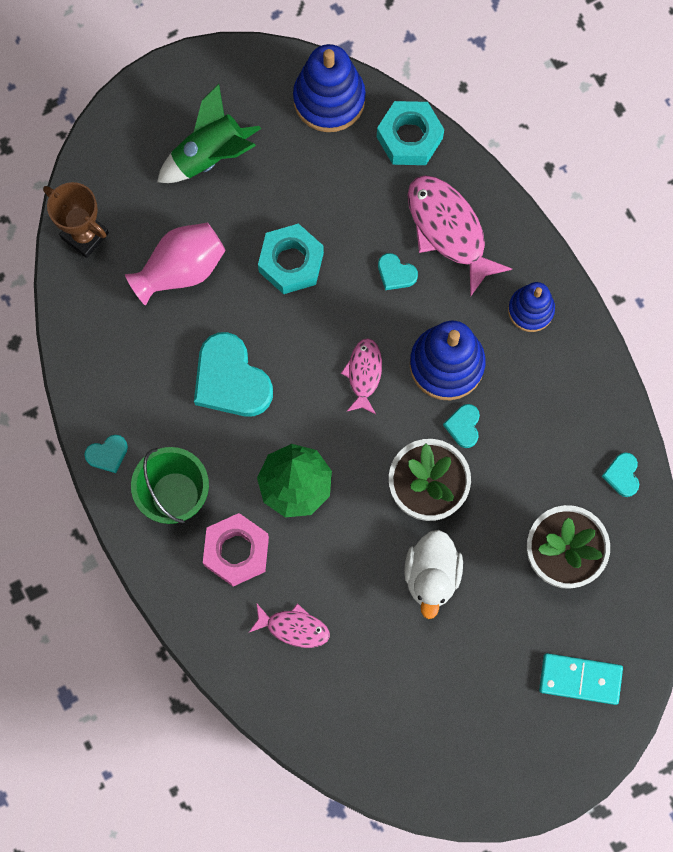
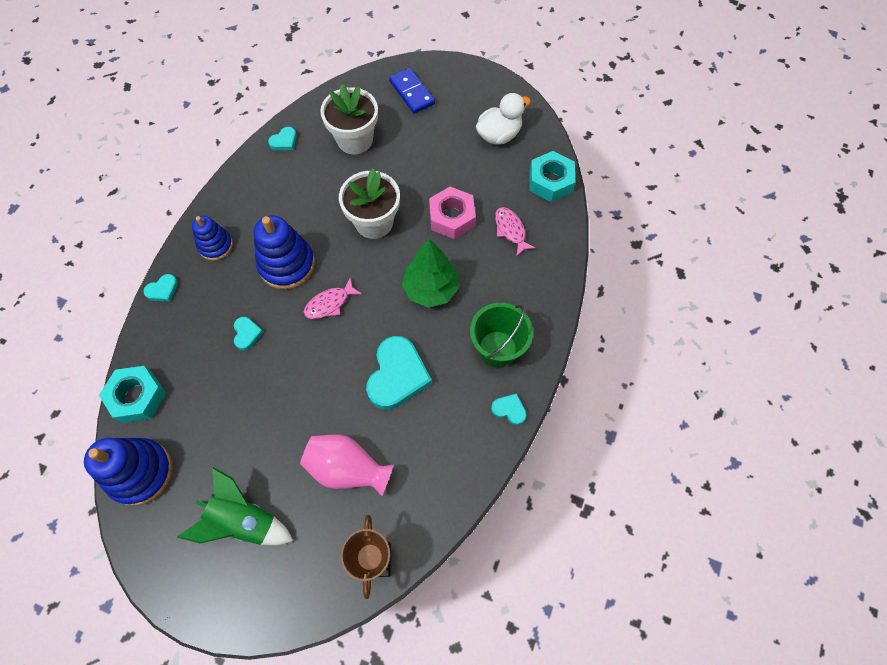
camera: 130 degrees left, 10 degrees down
pink nut [203,513,269,586] -> pink nut moved to [429,187,476,239]
turquoise nut [258,224,324,294] -> turquoise nut moved to [530,151,575,202]
white duck [404,530,463,619] -> white duck moved to [476,93,531,145]
pink fish [408,175,512,297] -> none
turquoise heart [443,404,480,448] -> turquoise heart moved to [143,274,178,302]
turquoise domino [539,653,623,705] -> blue domino [389,68,435,114]

